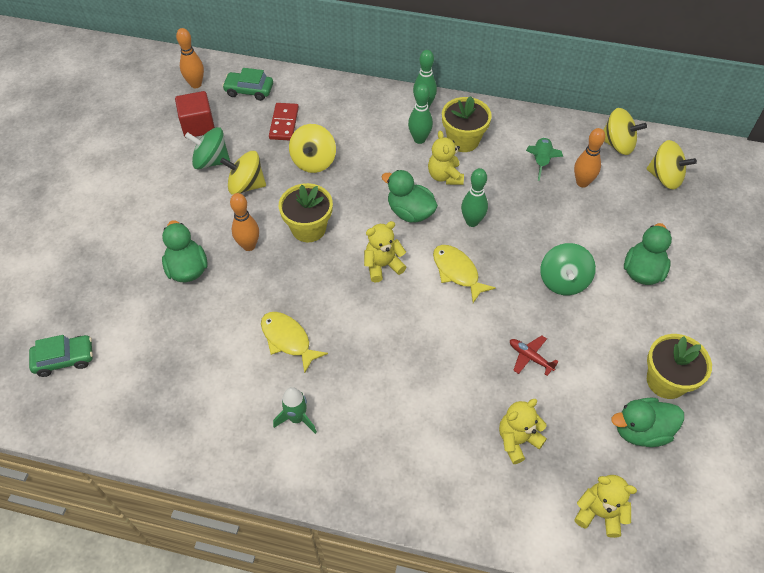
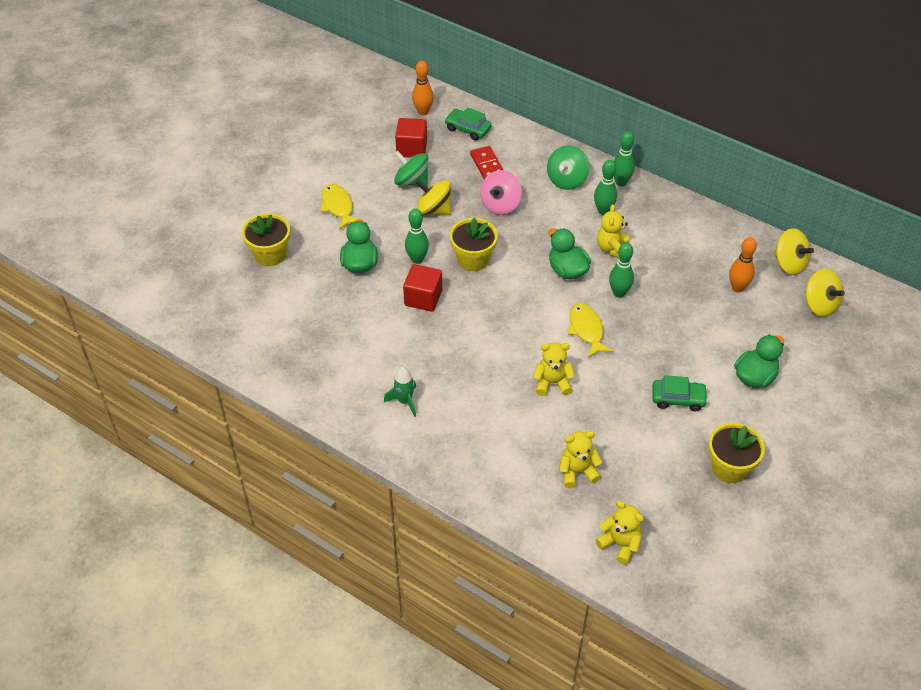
camera: 20 degrees right, 5 degrees down
green car [29,335,93,377] -> green car moved to [652,375,708,411]
orange bowling pin [230,193,259,251] -> green bowling pin [405,209,429,264]
yellow fish [261,312,328,373] -> yellow fish moved to [321,184,358,230]
red domino [269,103,299,141] -> red domino turned 45 degrees counterclockwise [470,146,503,179]
yellow spinning top [289,124,336,173] -> pink spinning top [480,170,522,215]
yellow teddy bear [364,221,406,282] -> yellow teddy bear moved to [533,343,575,396]
yellow flower pot [442,96,492,152] -> yellow flower pot moved to [242,213,290,266]
red plane [510,335,559,376] -> none
green rocket [526,137,563,181] -> none
green spinning top [540,243,596,295] -> green spinning top moved to [547,145,589,190]
green duck [611,398,684,447] -> none
none -> red cube [403,264,442,312]

